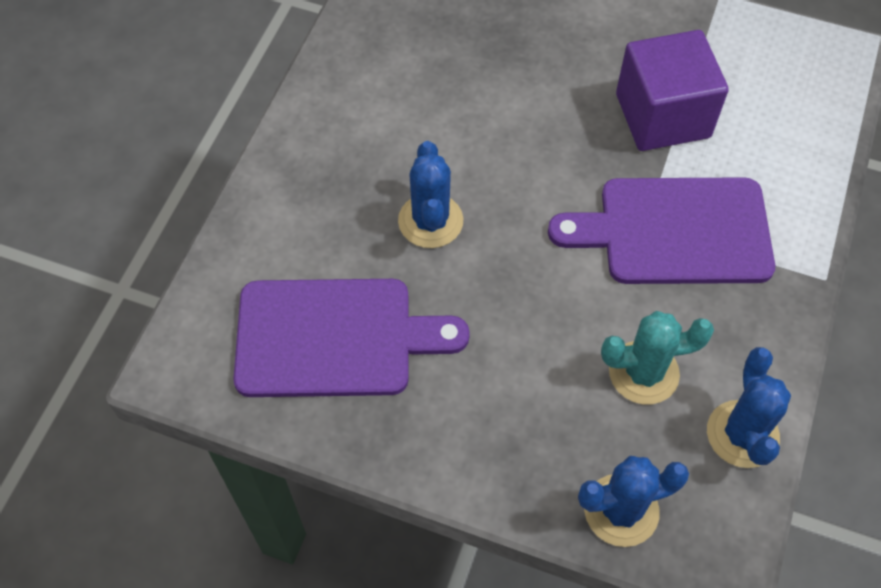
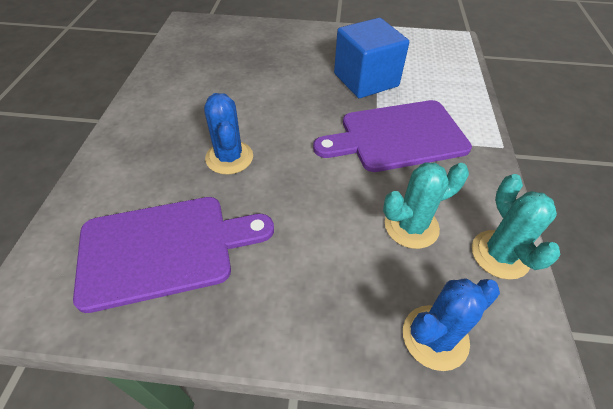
camera: 15 degrees left, 10 degrees down
purple cube [616,30,729,151] -> blue cube [334,18,409,98]
blue cactus [707,347,791,468] -> turquoise cactus [472,174,560,280]

